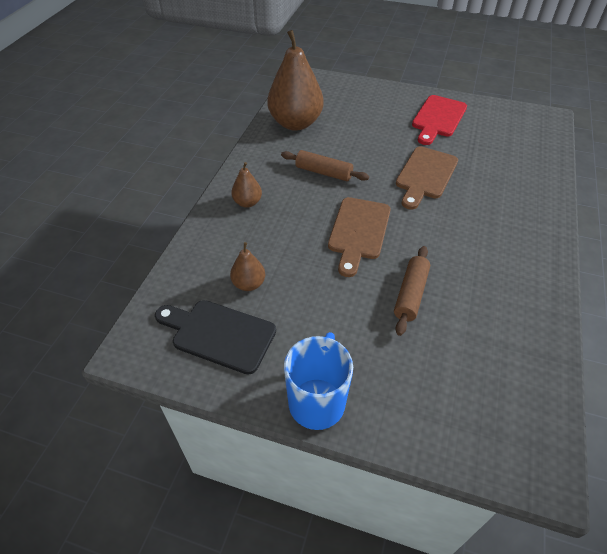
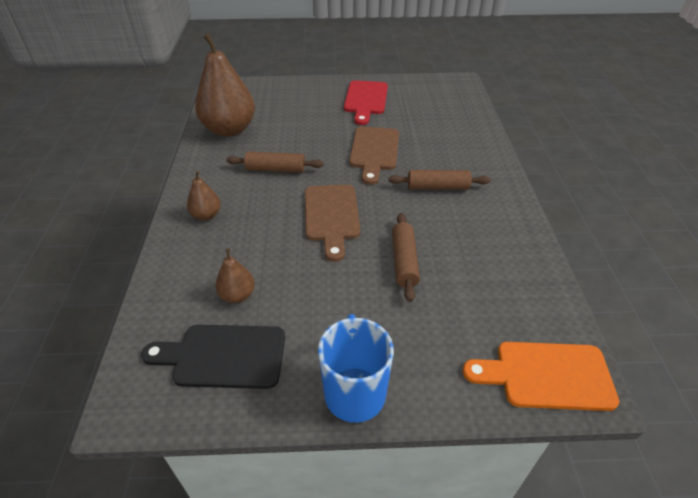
camera: 20 degrees left, 5 degrees down
none -> brown rolling pin [388,170,491,190]
none -> orange cutting board [463,342,619,411]

